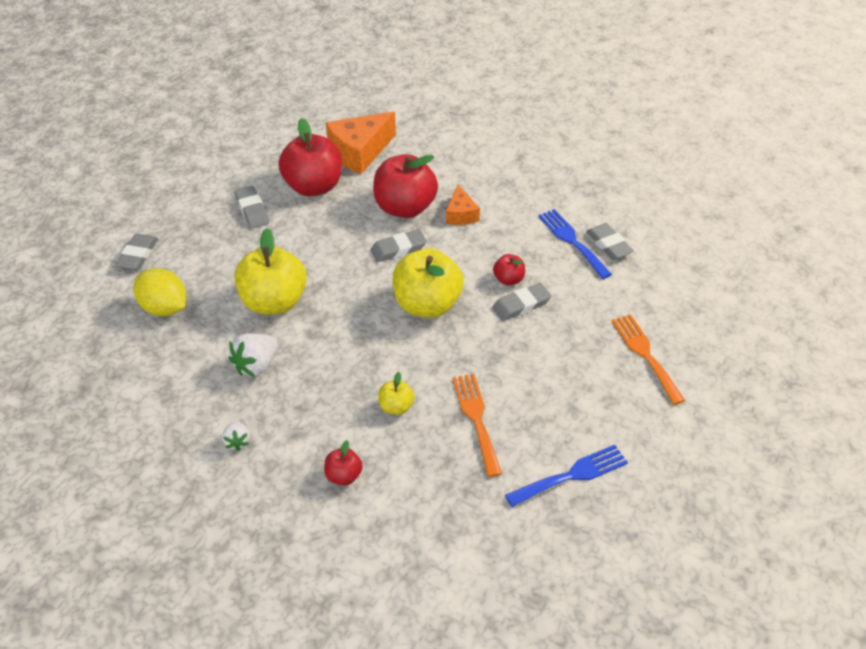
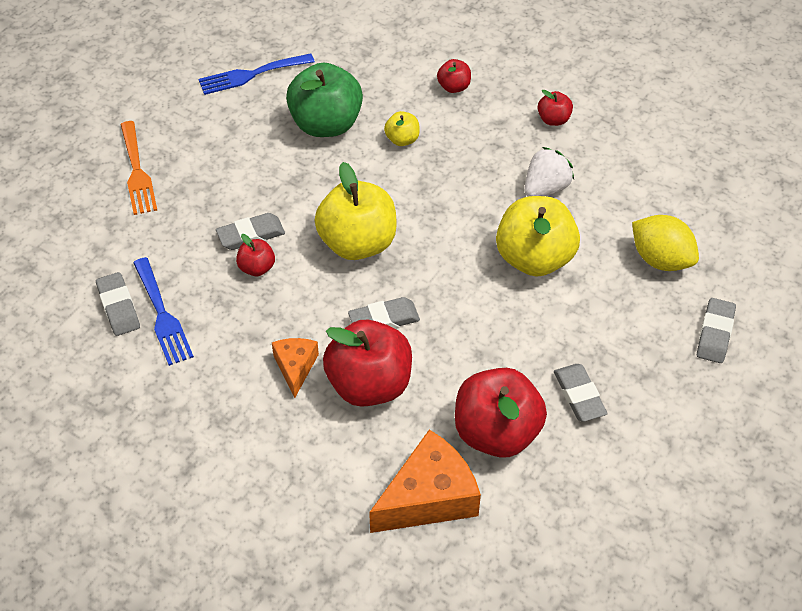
camera: 175 degrees left, 5 degrees up
white strawberry [222,421,250,451] -> red apple [538,90,573,126]
orange fork [452,374,502,477] -> green apple [286,63,363,137]

